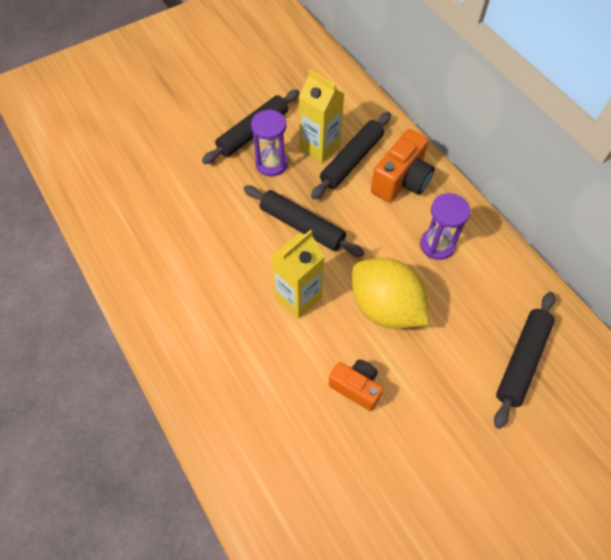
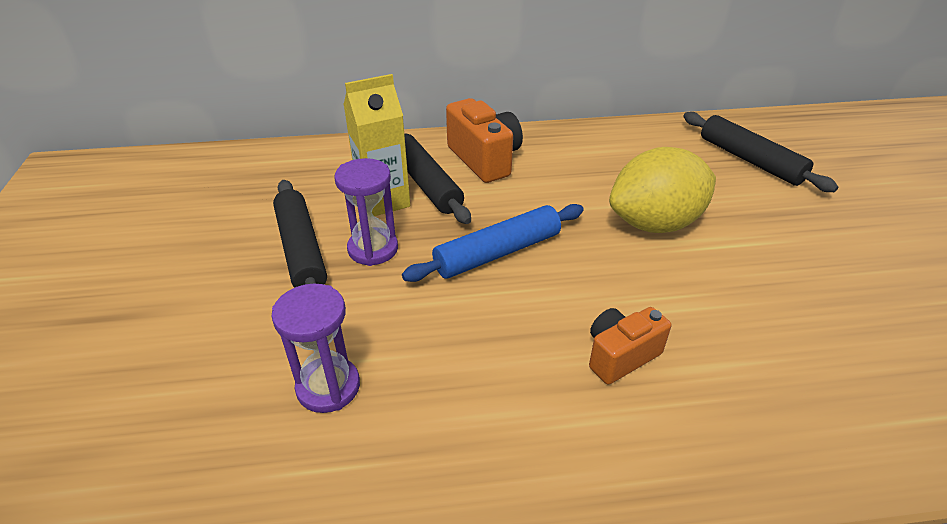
camera: 65 degrees left, 20 degrees down
black rolling pin [244,186,365,257] -> blue rolling pin [402,204,584,282]
yellow carton [271,230,325,319] -> none
orange camera [328,359,383,411] -> orange camera moved to [589,307,671,385]
purple hourglass [420,193,471,260] -> purple hourglass moved to [271,283,360,413]

